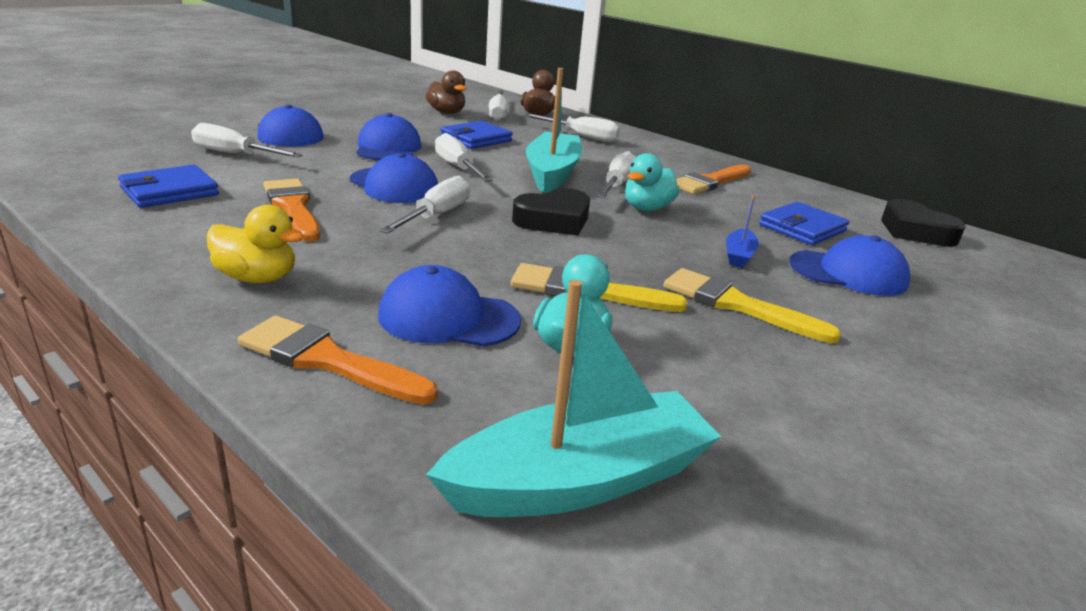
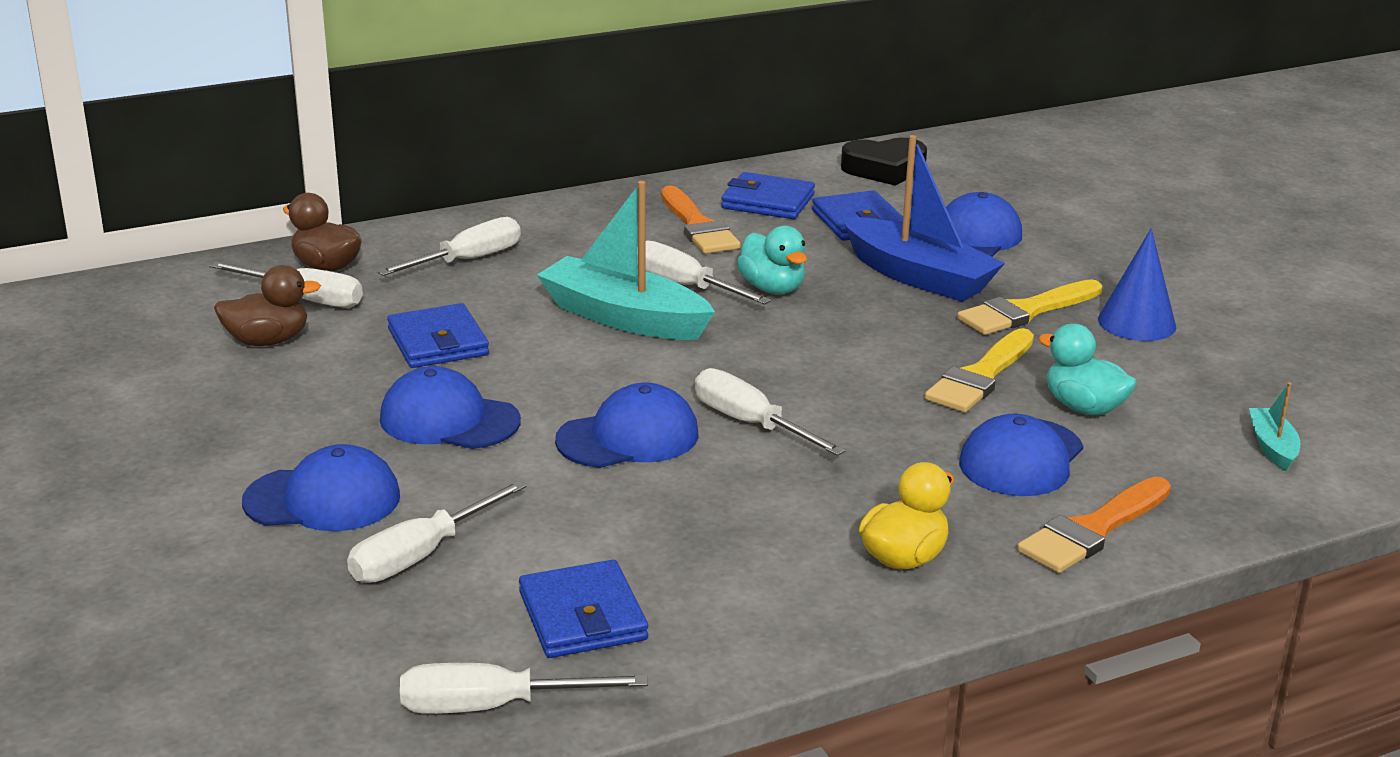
camera: 65 degrees left, 0 degrees up
orange brush [263,179,320,242] -> none
turquoise boat [426,280,721,517] -> turquoise boat [1249,382,1300,471], size x0.47
white screwdriver [435,133,492,182] -> white screwdriver moved to [400,663,648,714]
black heart [512,188,590,236] -> none
blue boat [726,195,759,268] -> blue boat [843,135,1005,302], size x2.15
none -> blue wallet [721,172,815,219]
none -> blue cone [1098,228,1176,341]

